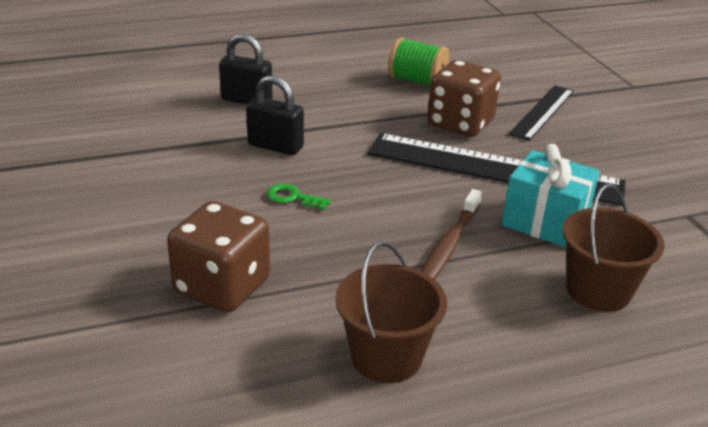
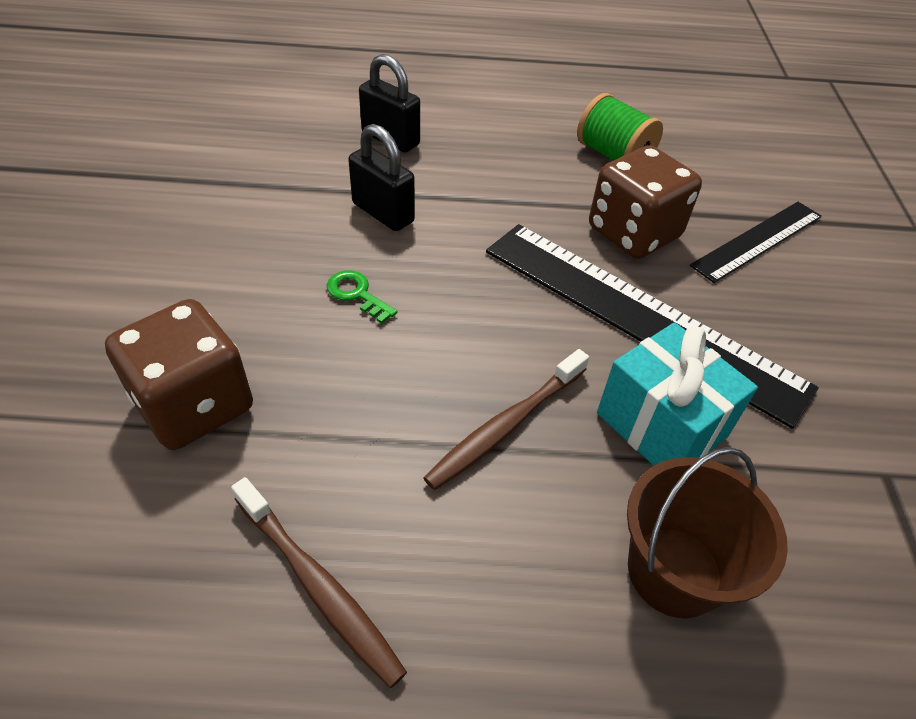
camera: 20 degrees right, 15 degrees up
brown bucket [336,241,447,383] -> brown toothbrush [231,477,407,688]

